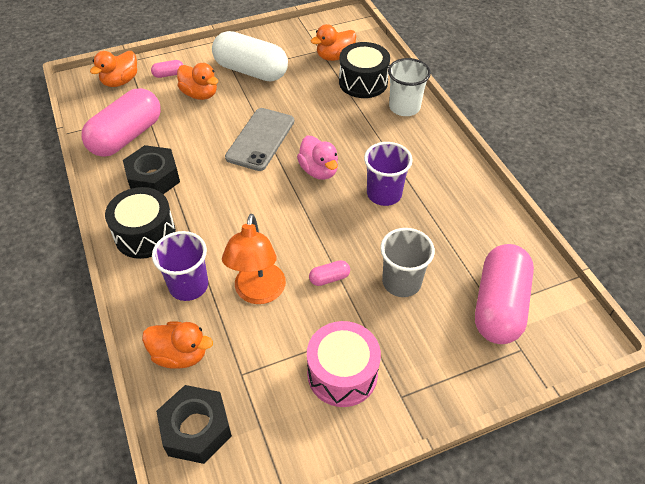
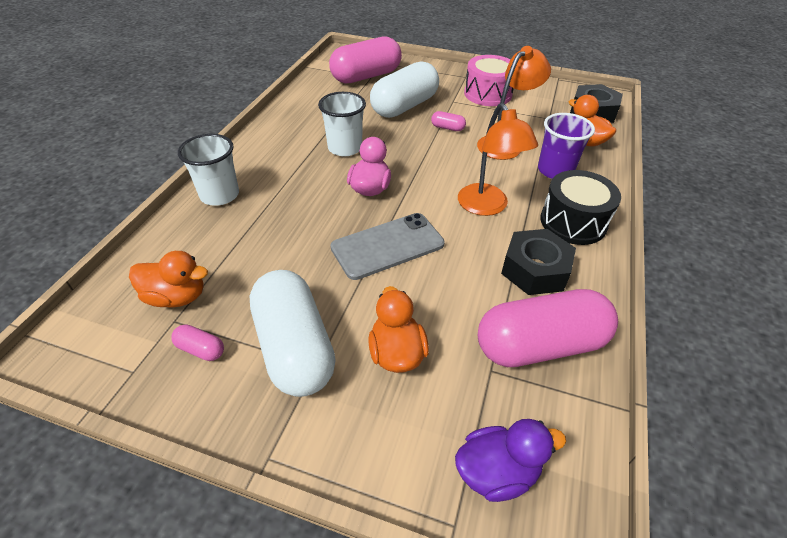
camera: 140 degrees left, 5 degrees down
orange duck [90,51,137,87] -> purple duck [455,419,566,502]
pink capsule [151,60,183,78] -> pink capsule moved to [171,324,224,361]
black drum [339,42,390,98] -> none
purple cup [364,142,413,206] -> white cup [318,92,366,156]
grey cup [380,228,435,297] -> white capsule [370,61,439,118]
none -> orange lamp [458,103,538,216]

